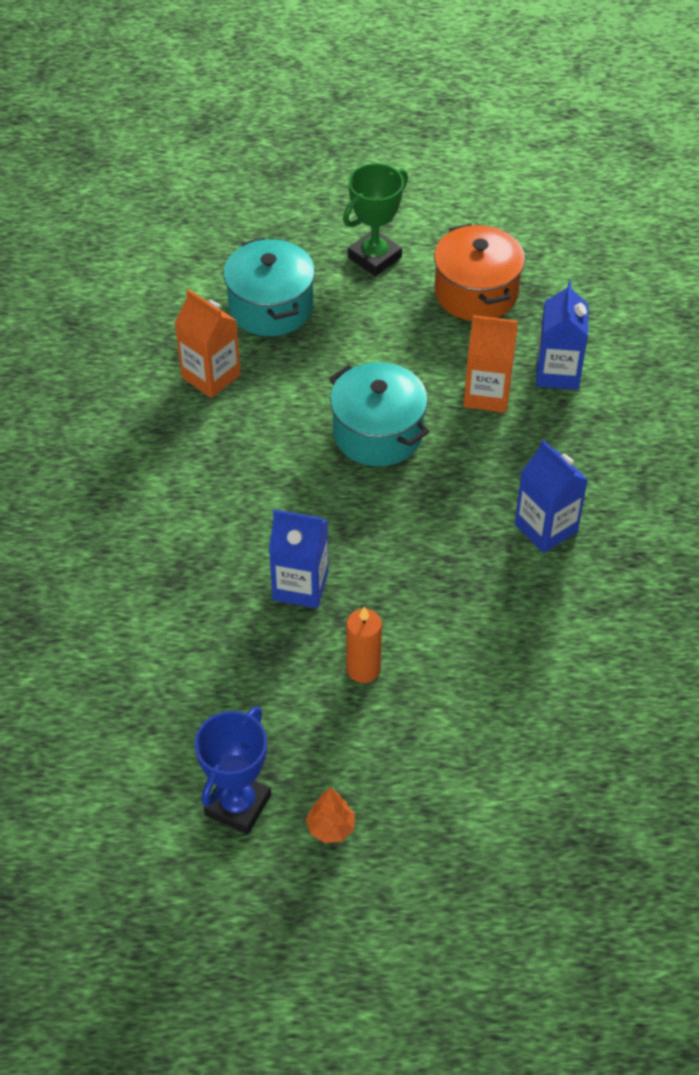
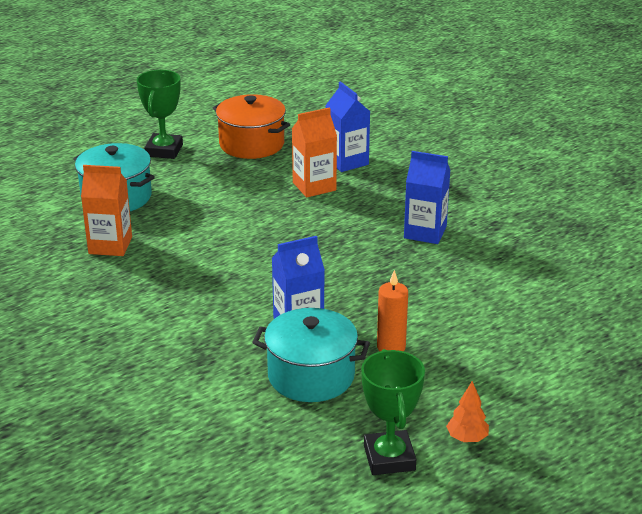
camera: 35 degrees left, 20 degrees down
blue trophy [195,706,271,834] -> green trophy [361,349,425,475]
turquoise pot [329,362,429,466] -> turquoise pot moved to [252,308,370,402]

